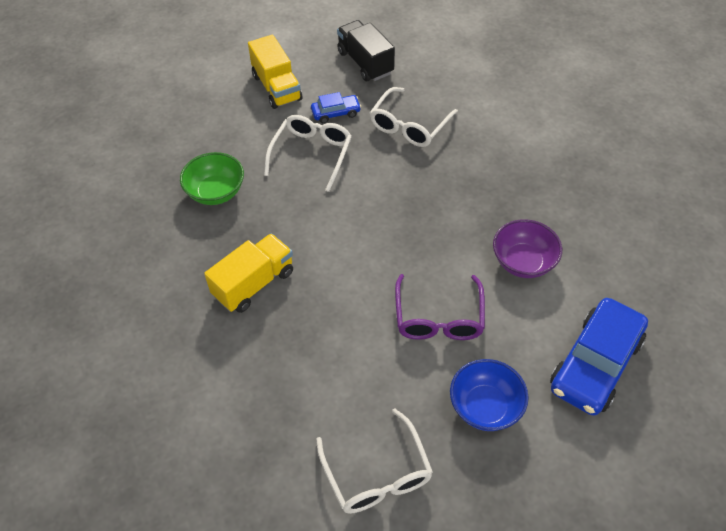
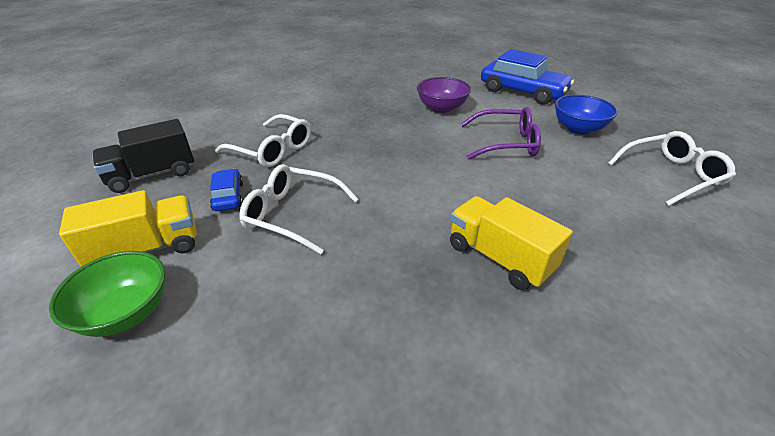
camera: 90 degrees left, 15 degrees down
green bowl [180,152,244,205] -> green bowl moved to [49,251,166,337]

